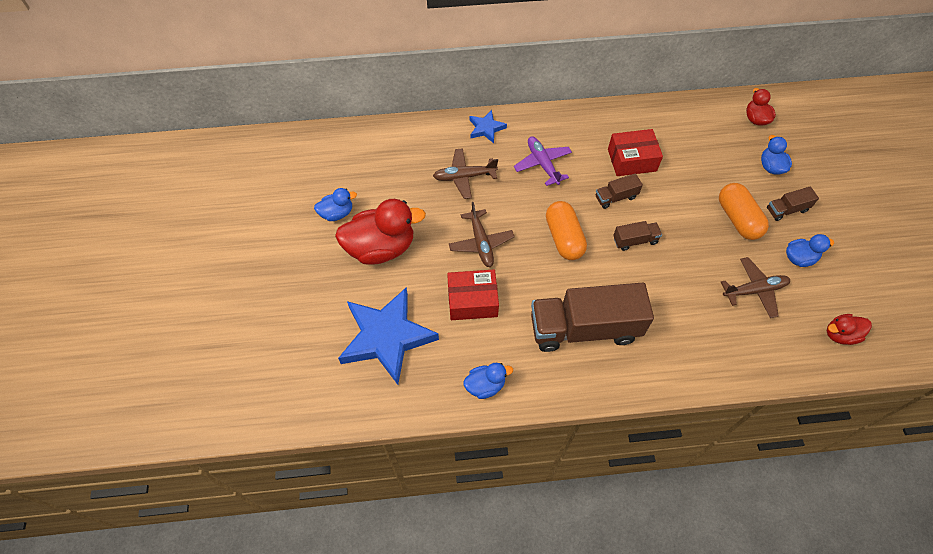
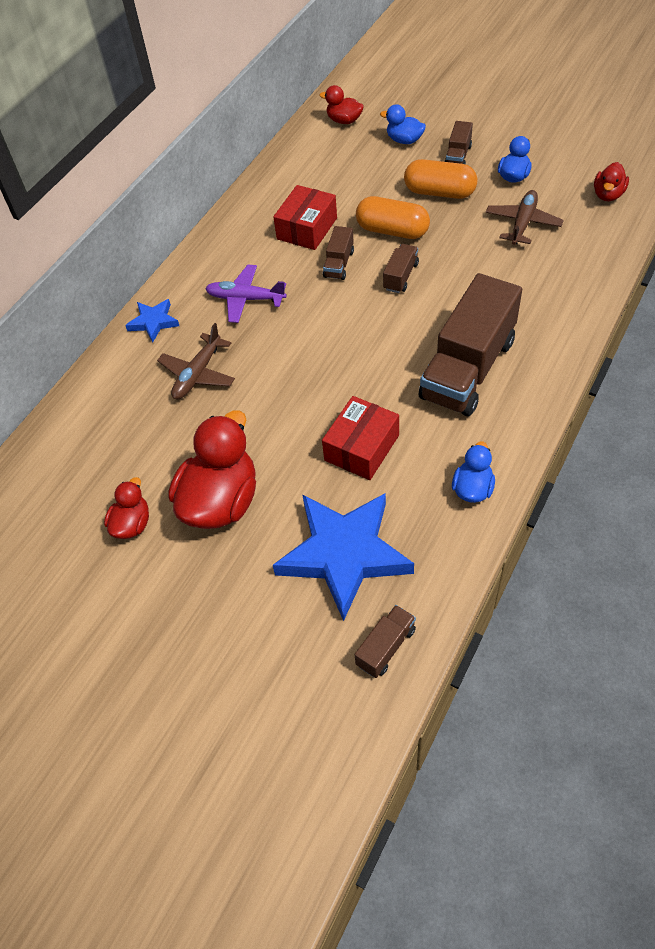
camera: 50 degrees left, 5 degrees down
blue duck [314,188,357,221] -> red duck [104,477,149,539]
brown plane [449,202,515,267] -> none
orange capsule [546,201,587,260] -> orange capsule moved to [356,196,430,239]
none -> brown truck [355,605,416,678]

